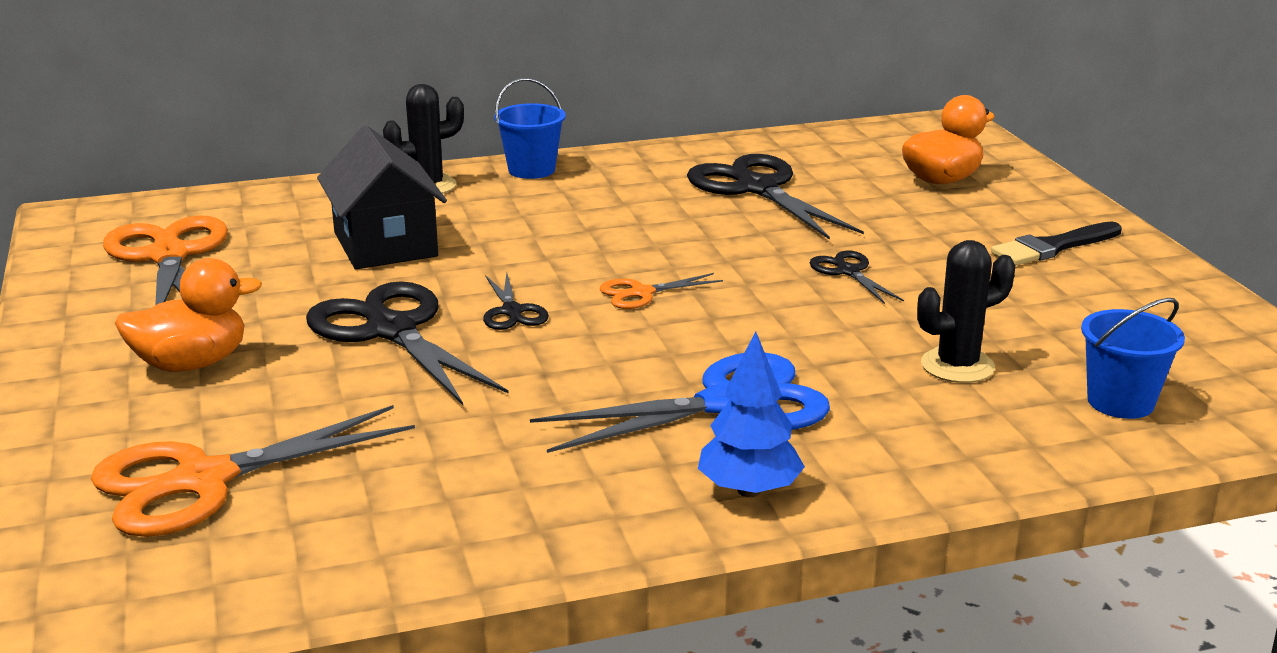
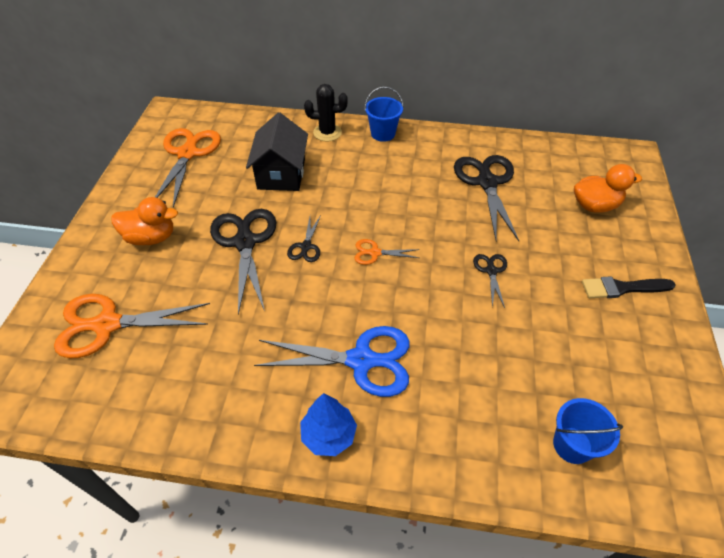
camera: 25 degrees right, 25 degrees up
black cactus [917,240,1015,383] -> none

